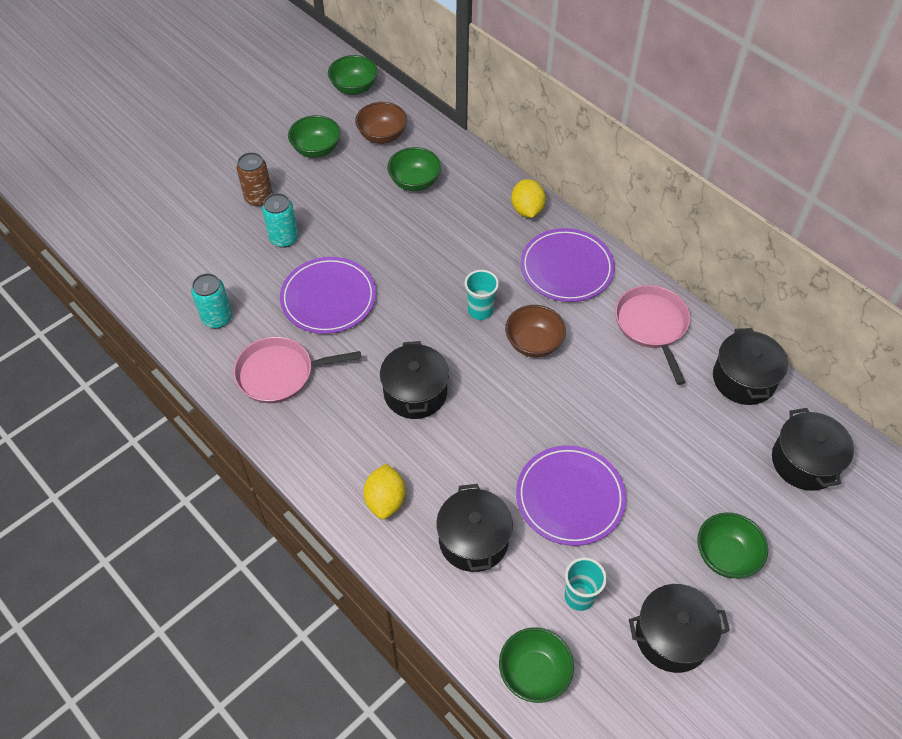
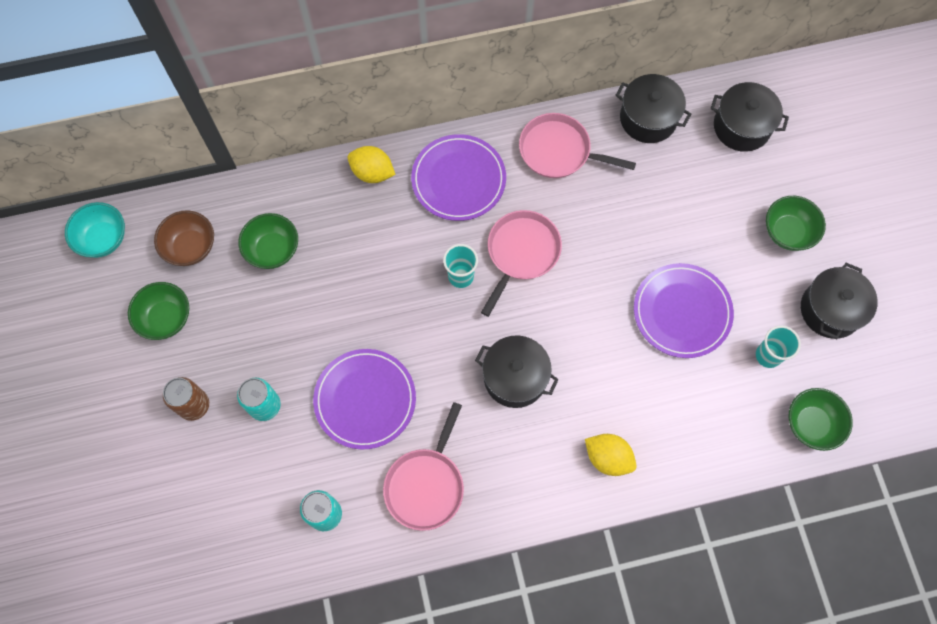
camera: 60 degrees left, 15 degrees up
green bowl [328,55,378,95] -> turquoise bowl [65,202,125,258]
black pot [436,484,513,572] -> none
brown bowl [505,305,566,357] -> pink pan [481,210,562,317]

